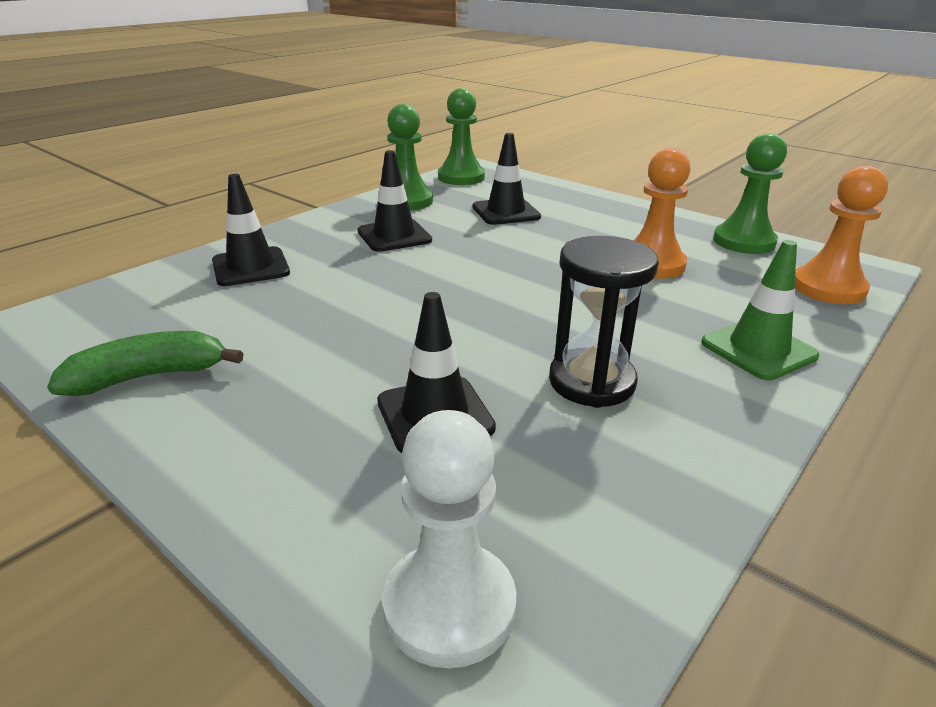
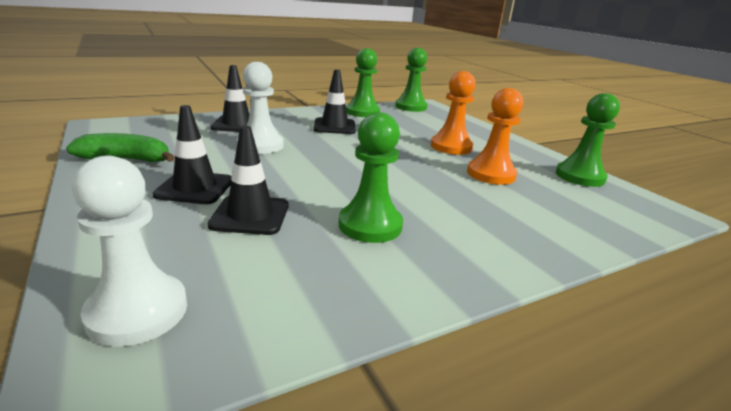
camera: 20 degrees right, 5 degrees down
black traffic cone [473,133,541,225] -> black traffic cone moved to [152,105,232,204]
black hourglass [549,236,659,408] -> green pawn [339,112,403,243]
green traffic cone [701,240,819,380] -> none
orange pawn [795,166,888,304] -> orange pawn moved to [431,71,476,155]
none -> white pawn [237,62,284,154]

